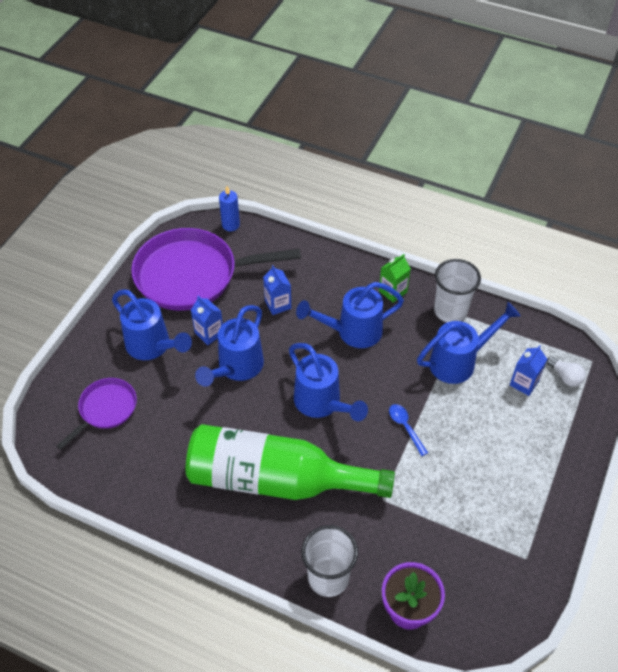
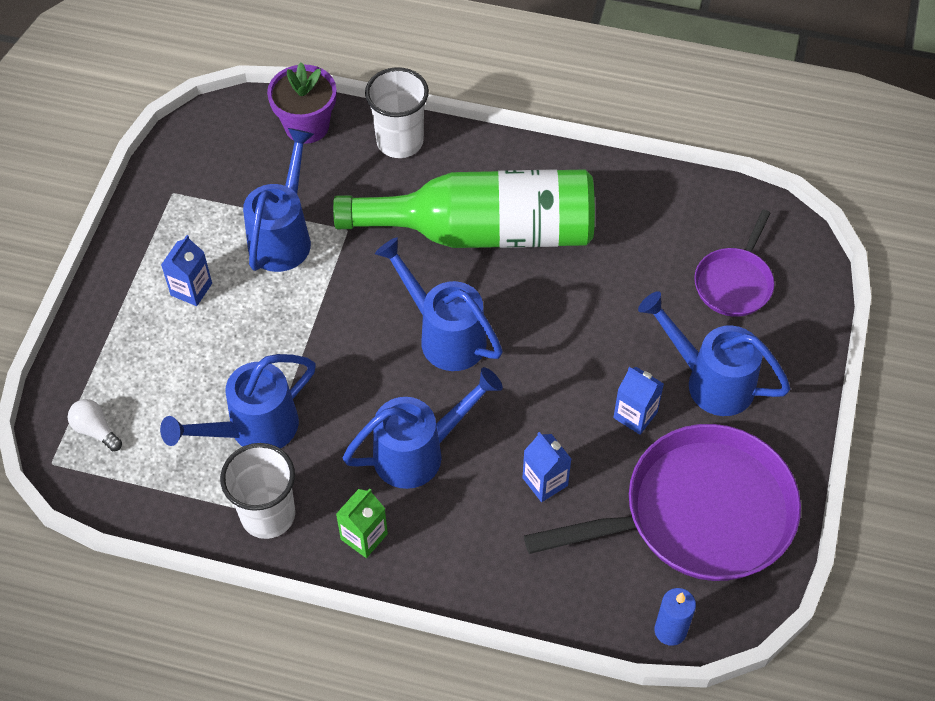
camera: 170 degrees right, 5 degrees up
blue watering can [195,305,264,387] -> blue watering can moved to [243,128,314,272]
blue spoon [389,404,428,456] -> none
blue carton [510,345,547,396] -> blue carton moved to [161,235,212,306]

